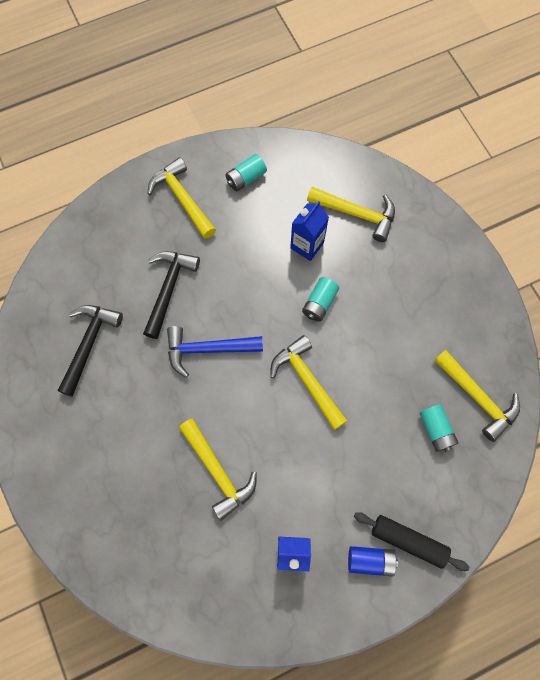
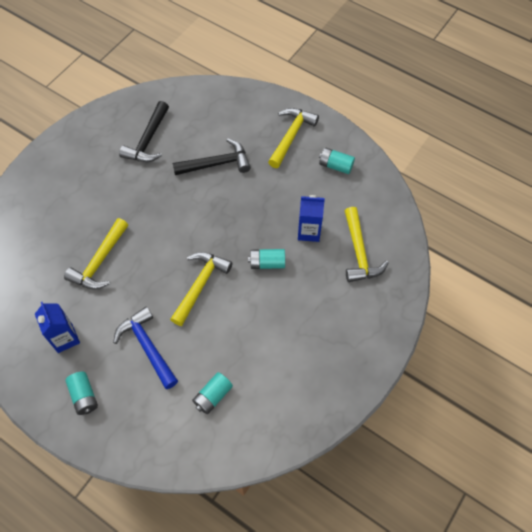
camera: 60 degrees right, 10 degrees down
black hammer [58,305,123,397] -> black hammer turned 120 degrees clockwise [119,101,169,162]
blue hammer [167,326,263,378] -> blue hammer moved to [113,306,178,389]
blue battery [348,546,398,577] -> turquoise battery [65,372,98,415]
black rolling pin [354,512,469,571] -> none
yellow hammer [434,350,520,442] -> none

